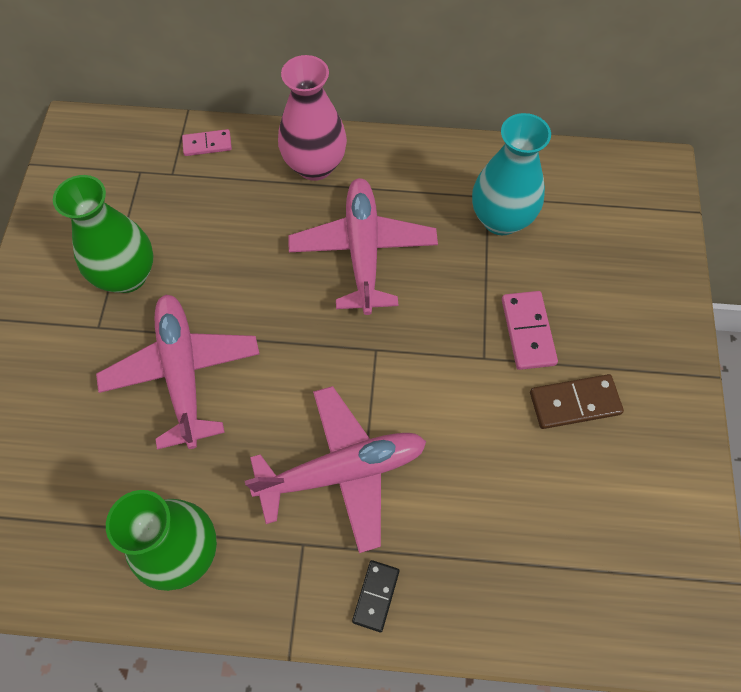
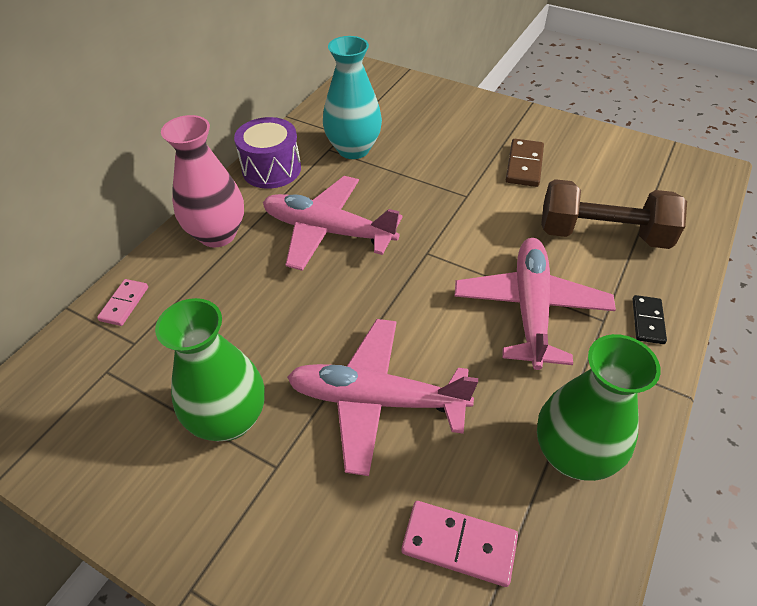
camera: 65 degrees left, 15 degrees down
black domino [352,560,400,632] -> black domino turned 60 degrees clockwise [633,295,667,344]
pink domino [502,291,558,370] -> pink domino moved to [401,501,518,587]
none -> purple drum [234,117,301,189]
none -> brown dumbbell [541,179,687,249]

